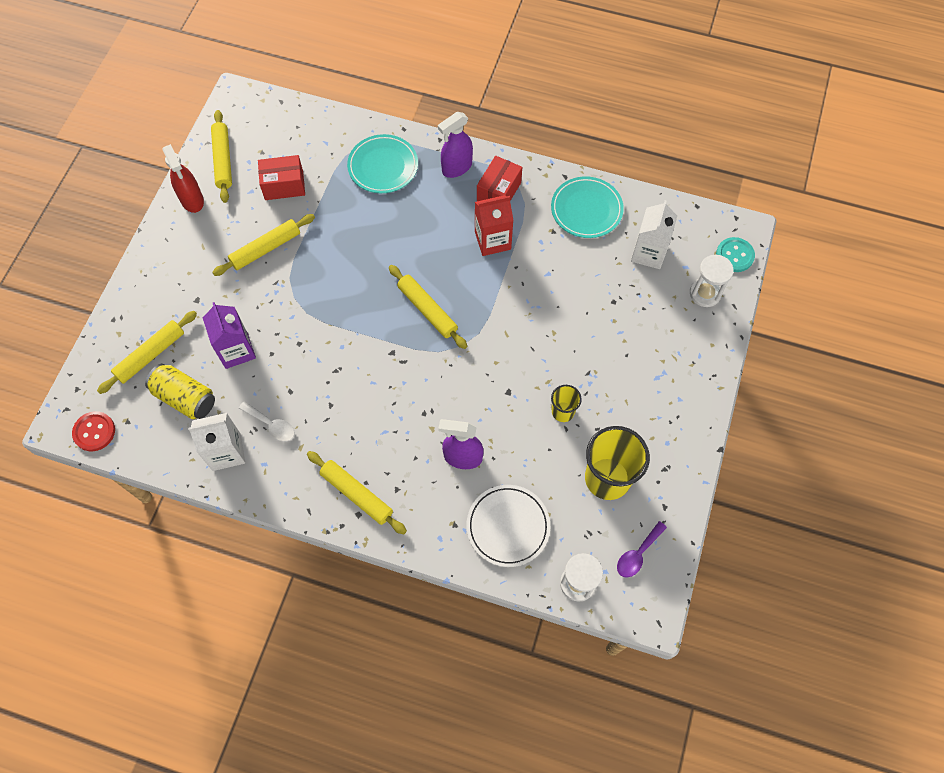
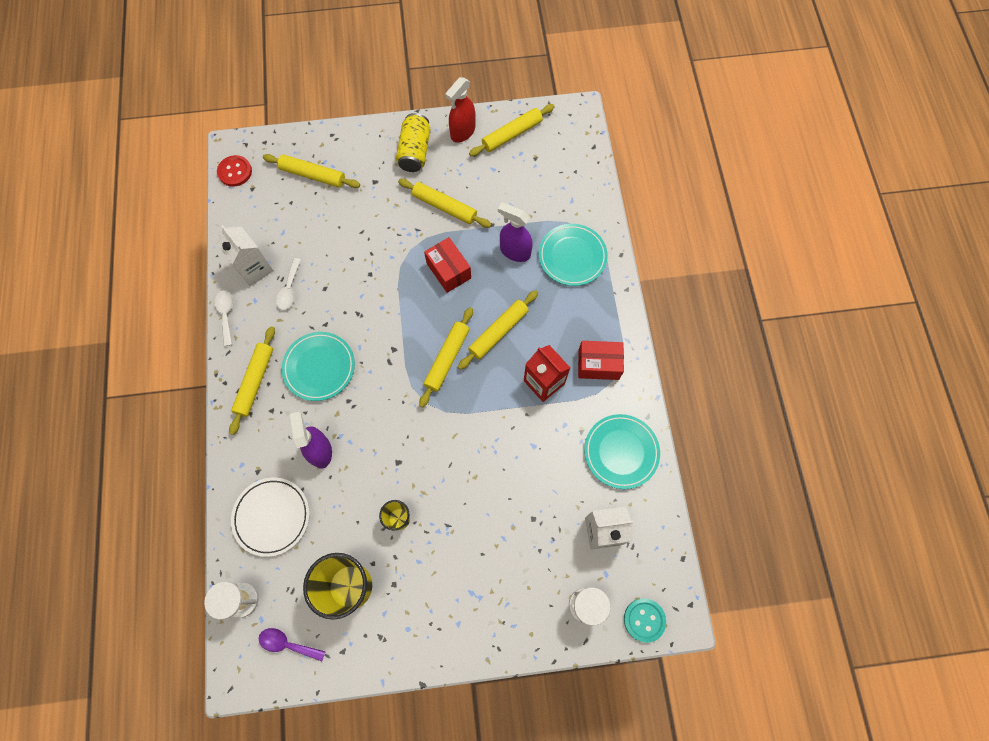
camera: 65 degrees right, 5 degrees up
yellow can [145,364,215,419] -> yellow can moved to [396,113,430,172]
purple carton [203,302,256,369] -> none
red box [258,155,305,200] -> red box moved to [424,237,471,293]
purple spray bottle [438,112,473,178] -> purple spray bottle moved to [498,203,533,262]
none -> white spoon [215,290,233,346]
none -> turquoise plate [282,332,355,401]
none -> yellow rolling pin [458,290,538,370]

